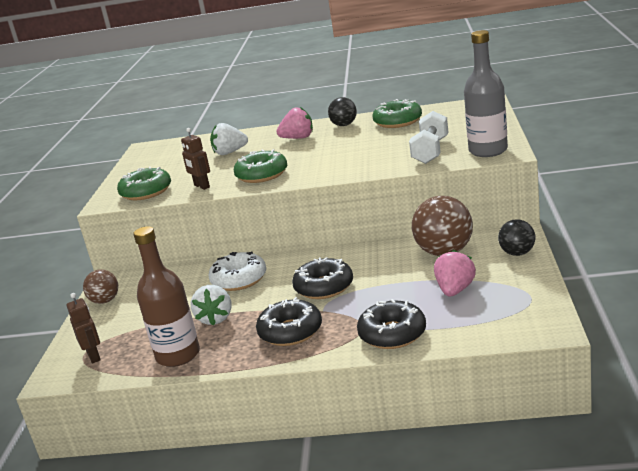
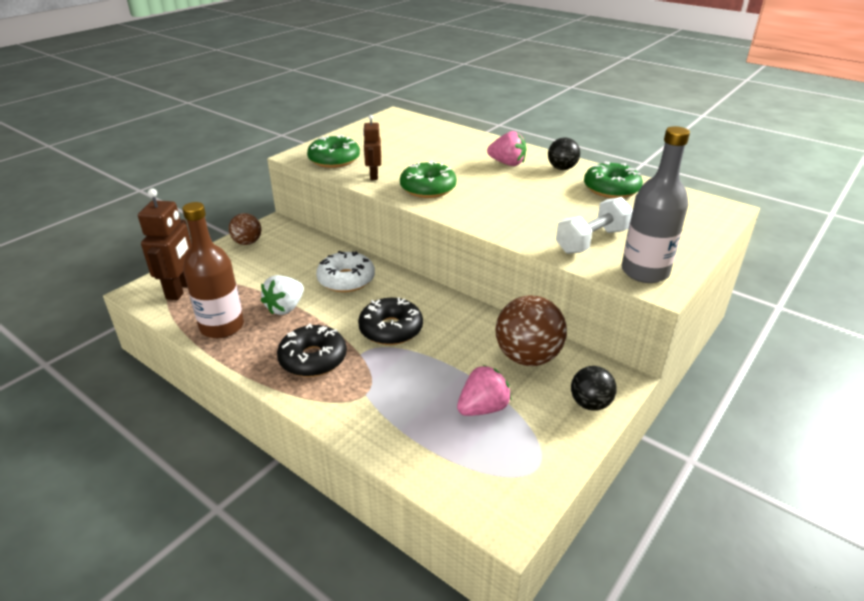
camera: 30 degrees right, 10 degrees up
brown robot [66,293,101,363] -> brown robot [138,188,192,300], size x1.64
white strawberry [210,123,248,155] -> none
black donut [357,299,426,349] -> none

